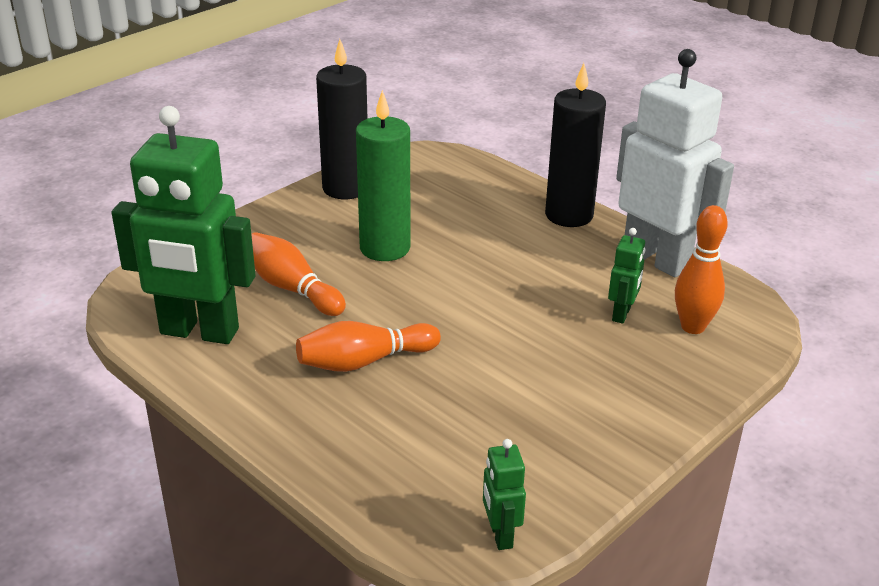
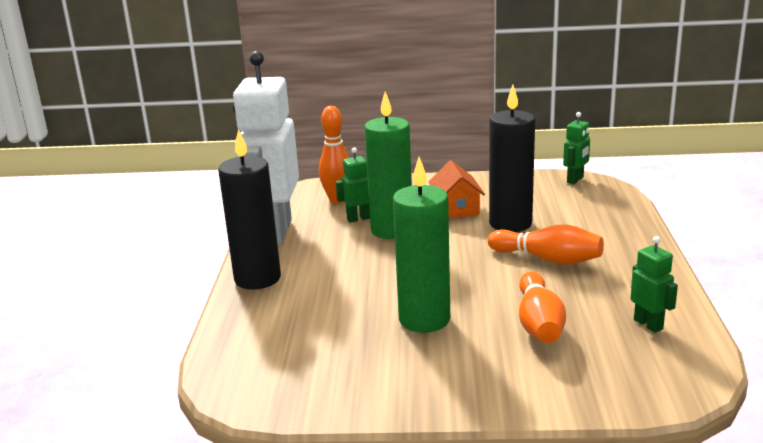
camera: 130 degrees left, 10 degrees down
green robot [112,106,255,344] -> green robot [630,236,678,333], size x0.42
black candle [316,39,367,199] -> black candle moved to [489,85,535,232]
none -> green candle [364,92,412,239]
none -> orange house [429,160,485,218]

